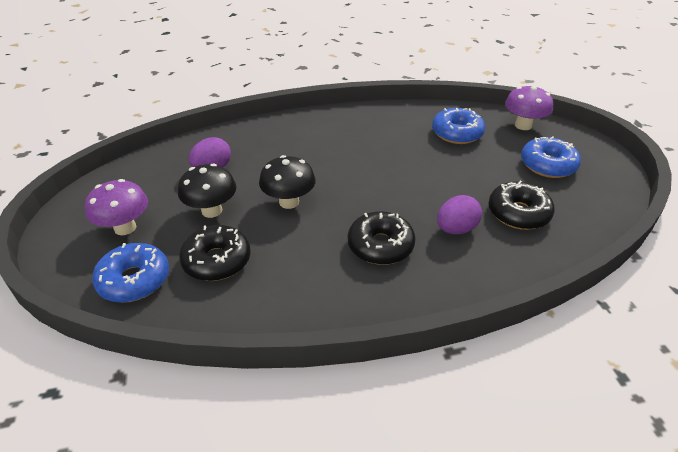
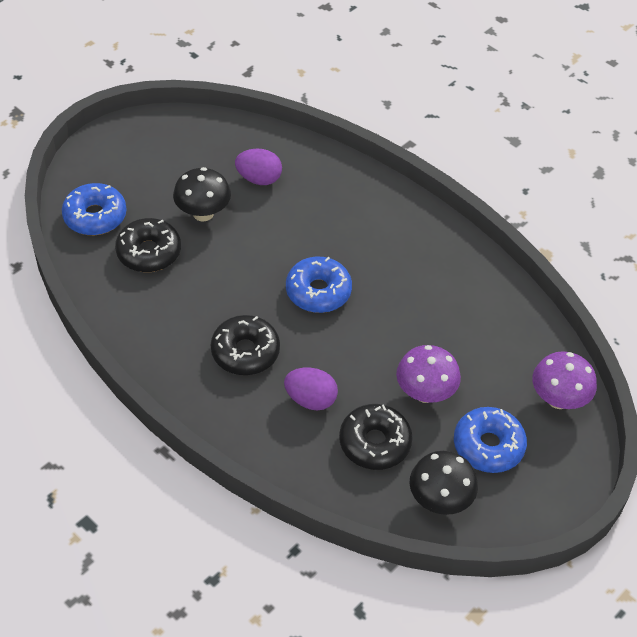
camera: 55 degrees right, 10 degrees up
purple mushroom [85,179,148,235] -> purple mushroom moved to [396,345,461,403]
black mushroom [259,155,316,209] -> black mushroom moved to [410,451,478,515]
blue donut [432,108,485,144] -> blue donut moved to [286,257,352,313]

